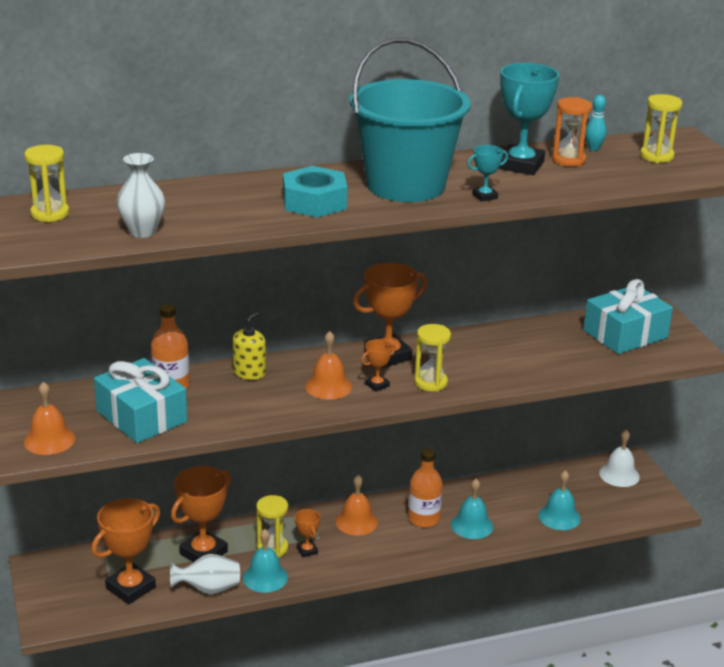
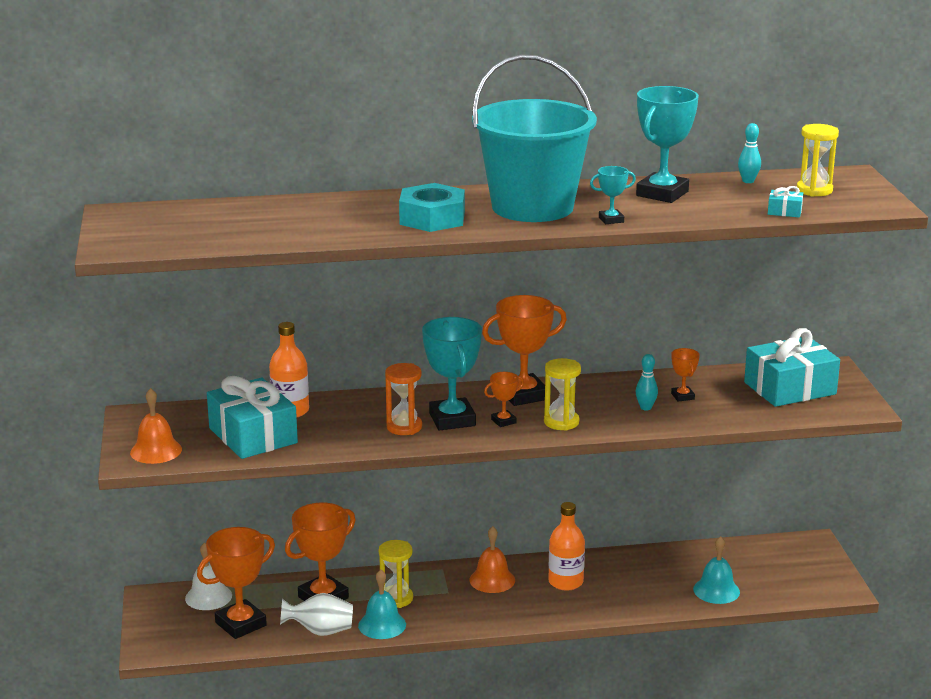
camera: 10 degrees right, 5 degrees down
yellow hourglass [24,145,69,222] -> none
white vase [117,153,165,238] -> none
yellow soap dispenser [233,312,266,380] -> none
orange trophy [295,509,320,557] -> orange trophy moved to [671,348,700,401]
orange bell [305,331,352,400] -> turquoise trophy [422,317,482,431]
turquoise bell [451,479,493,539] -> none
orange hourglass [552,97,592,167] -> orange hourglass moved to [385,363,422,435]
white bell [599,429,640,487] -> white bell moved to [185,542,232,610]
none -> turquoise bowling pin [635,354,658,410]
none -> turquoise gift [768,186,803,218]

